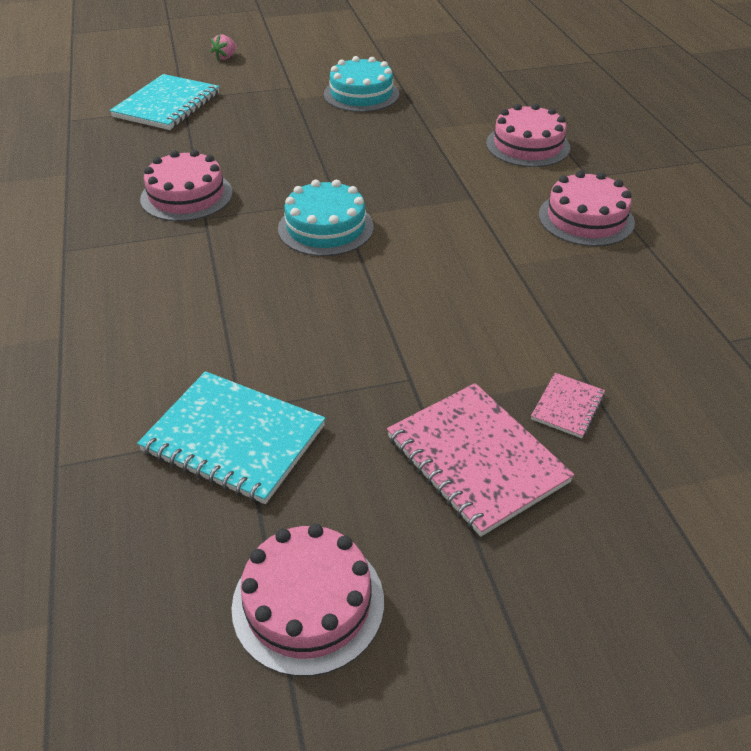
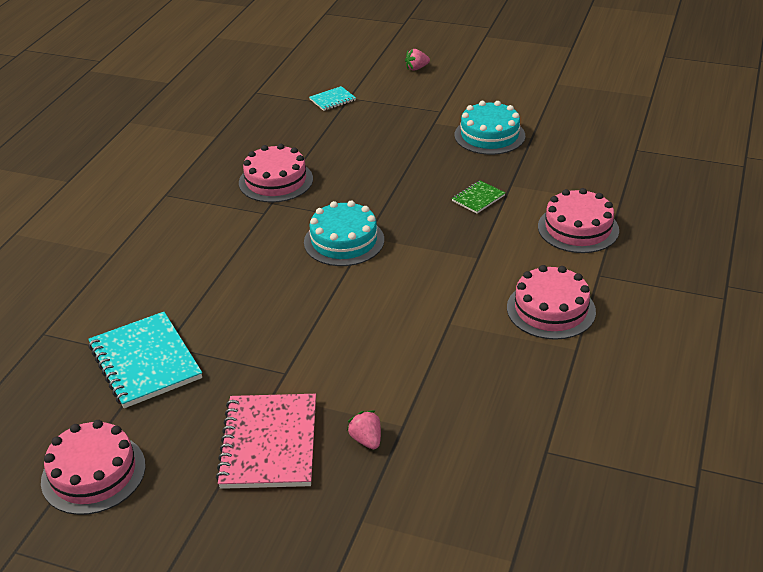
camera: 35 degrees right, 5 degrees down
turquoise notebook [110,74,219,130] -> turquoise notebook [309,86,356,111], size x0.49
pink notebook [531,373,605,438] -> pink strawberry [347,410,381,449]
none -> green notebook [452,180,505,214]

